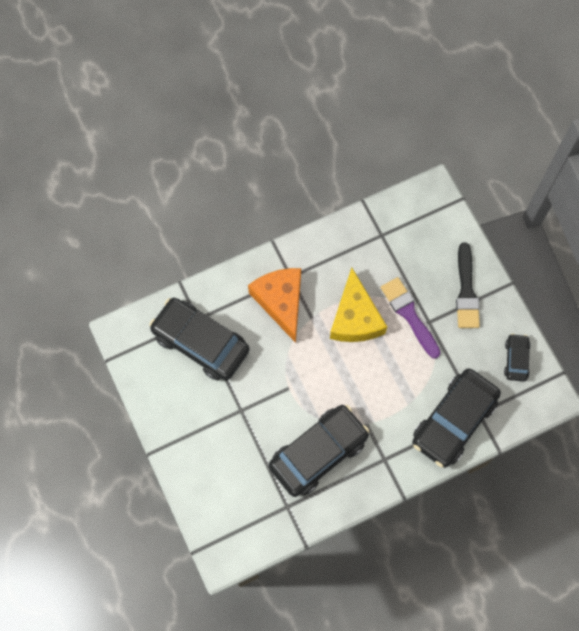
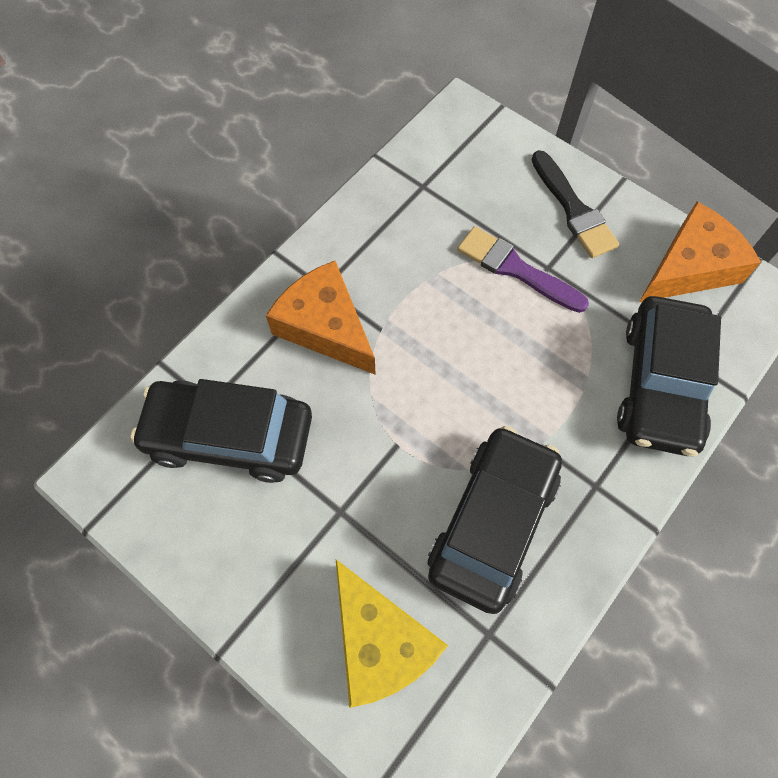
camera: 25 degrees left, 5 degrees down
yellow cheese [330,268,387,342] -> yellow cheese moved to [336,560,448,708]
black car [504,334,531,382] -> orange cheese [639,202,761,302]

